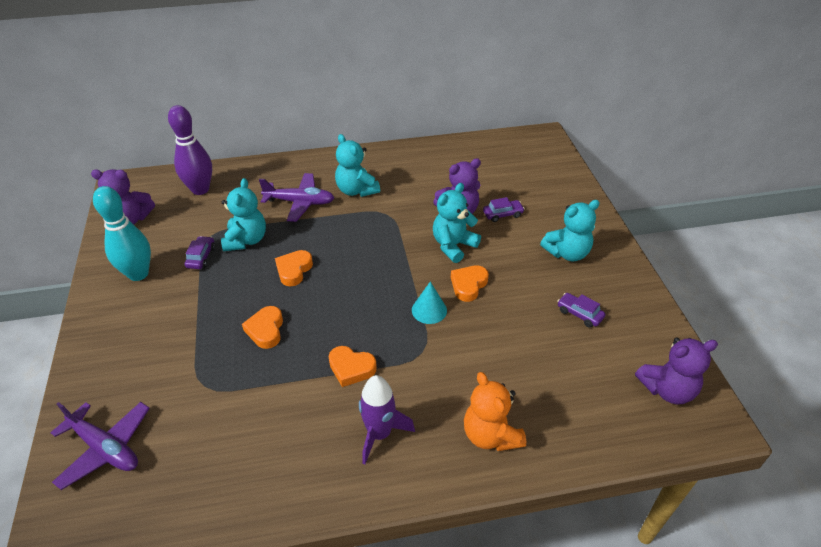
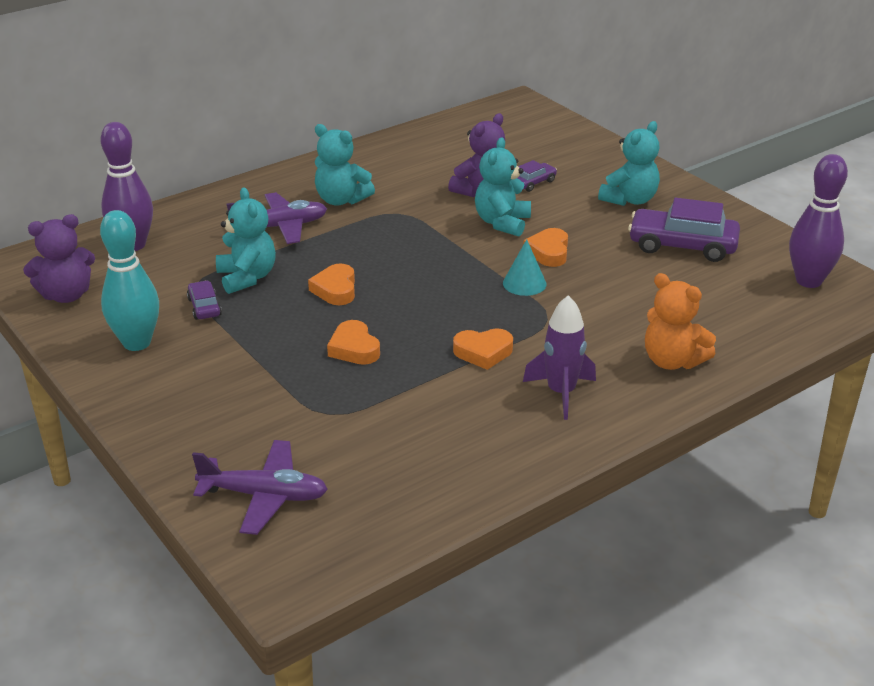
camera: 25 degrees left, 10 degrees down
purple car [557,293,606,327] -> purple car [628,198,740,262], size x1.99
purple teddy bear [635,338,718,404] -> purple bowling pin [789,154,848,288]

